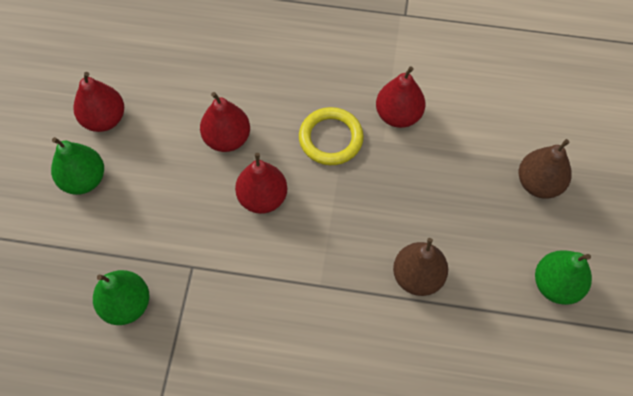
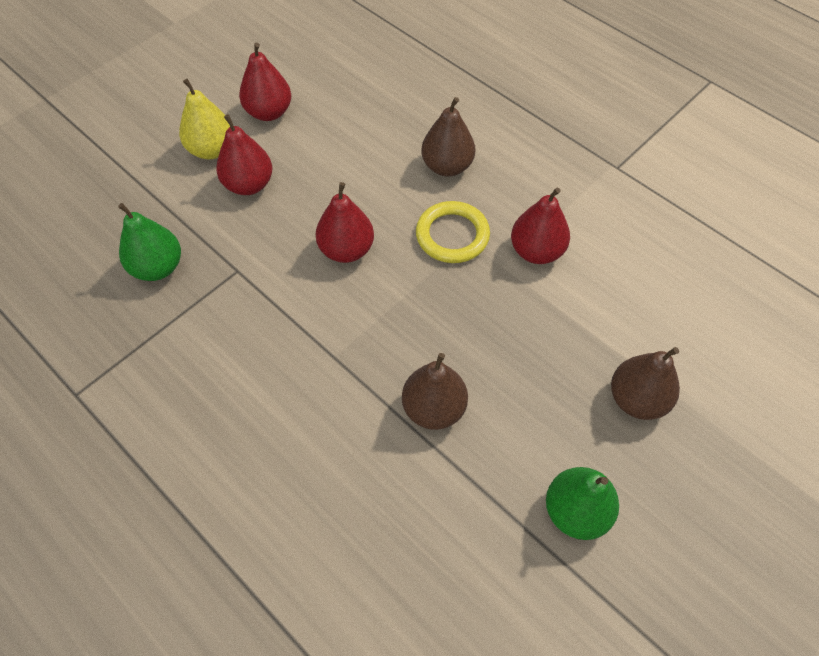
camera: 35 degrees right, 5 degrees down
green pear [51,137,104,195] -> yellow pear [179,79,230,159]
red pear [200,92,250,152] -> red pear moved to [216,114,272,195]
none -> brown pear [421,97,475,177]

